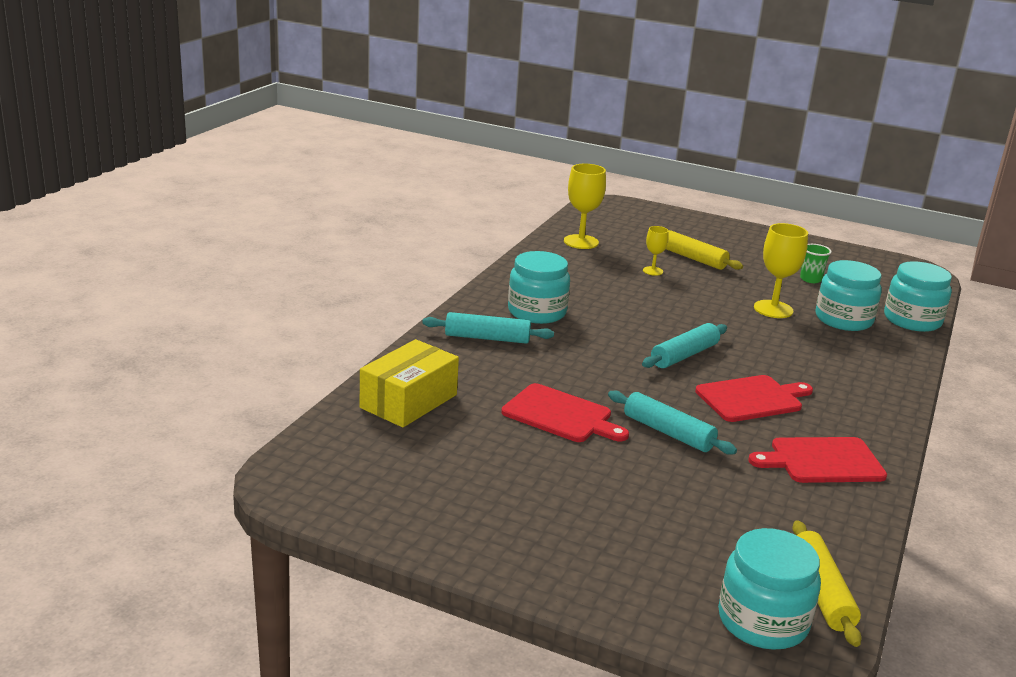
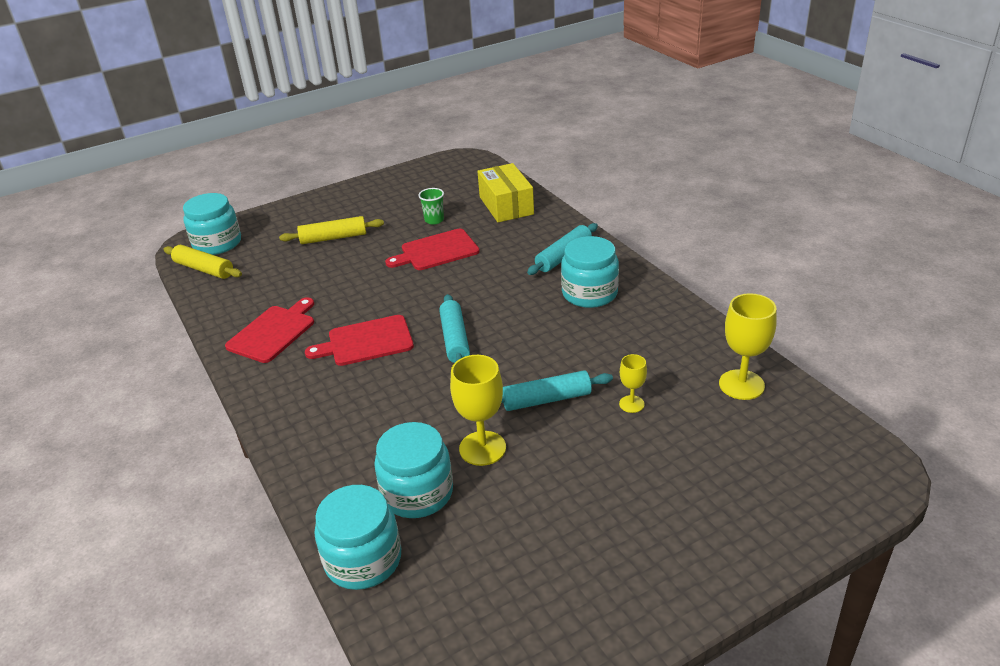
camera: 130 degrees right, 10 degrees up
turquoise rolling pin [608,390,737,455] -> turquoise rolling pin moved to [501,370,613,411]
yellow rolling pin [666,230,743,270] -> yellow rolling pin moved to [279,216,384,244]
red cutting board [695,375,813,422] -> red cutting board turned 60 degrees clockwise [305,315,414,366]
green cup [800,244,832,283] -> green cup moved to [418,188,444,225]

